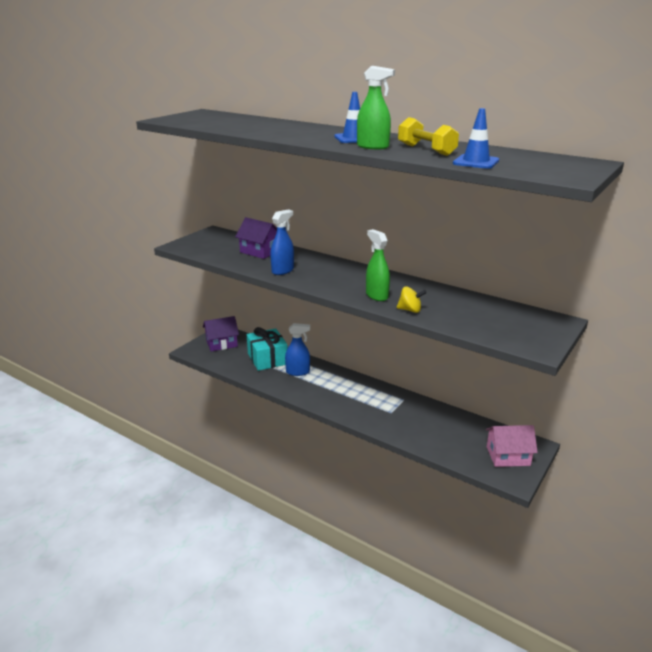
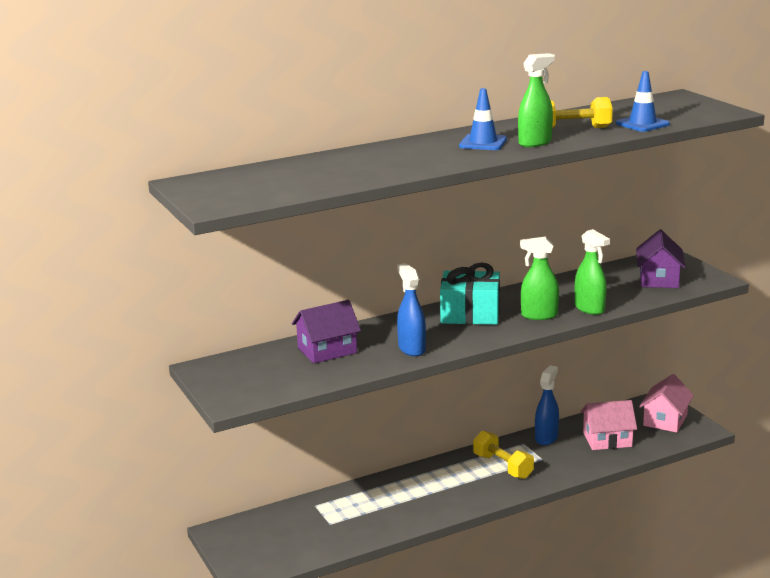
camera: 60 degrees left, 5 degrees down
purple house [203,316,239,351] -> purple house moved to [636,230,686,288]
turquoise gift [247,327,288,371] -> turquoise gift moved to [440,262,500,325]
blue spray bottle [285,323,310,376] -> blue spray bottle moved to [535,365,559,445]
yellow spinning top [397,286,427,313] -> green spray bottle [575,229,610,315]
none -> yellow dumbbell [473,431,534,479]
none -> pink house [580,400,637,450]

